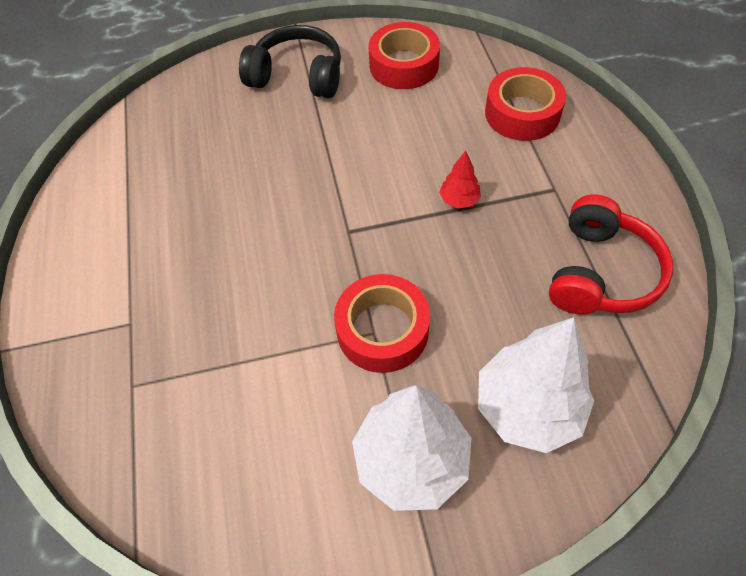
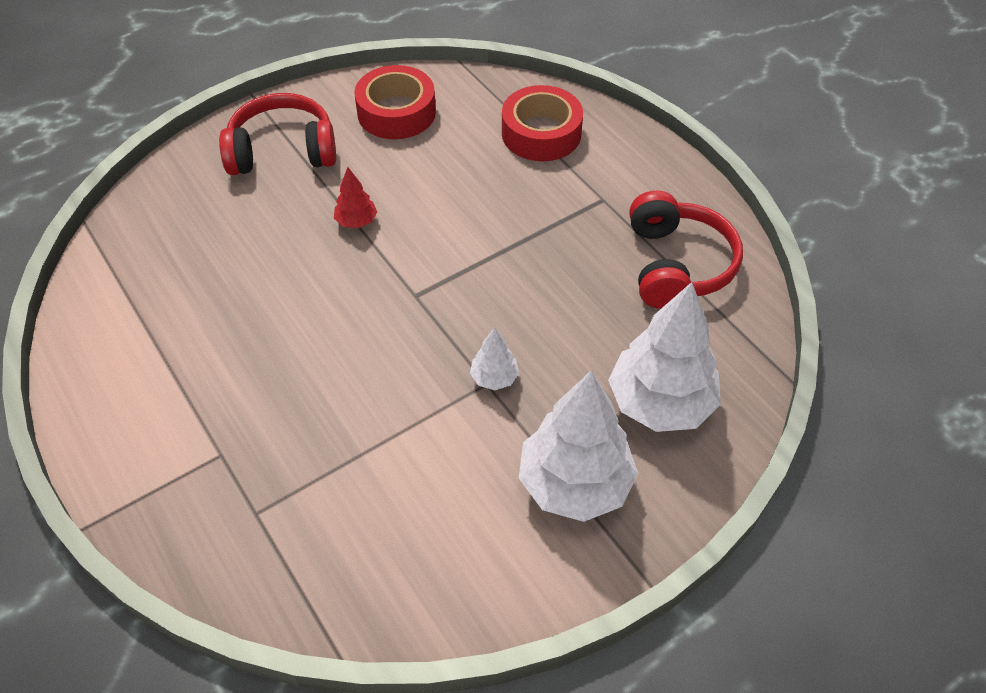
camera: 25 degrees left, 5 degrees down
black headphones [239,25,341,99] -> red headphones [219,93,336,175]
red tape [334,274,430,373] -> white tree [470,327,519,390]
red tree [439,151,481,208] -> red tree moved to [334,167,377,228]

